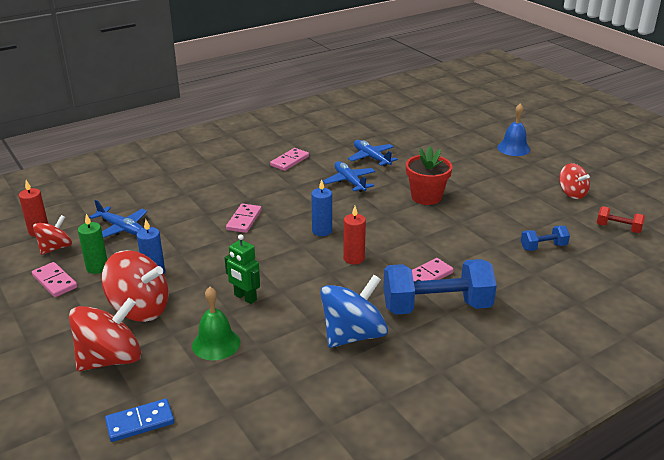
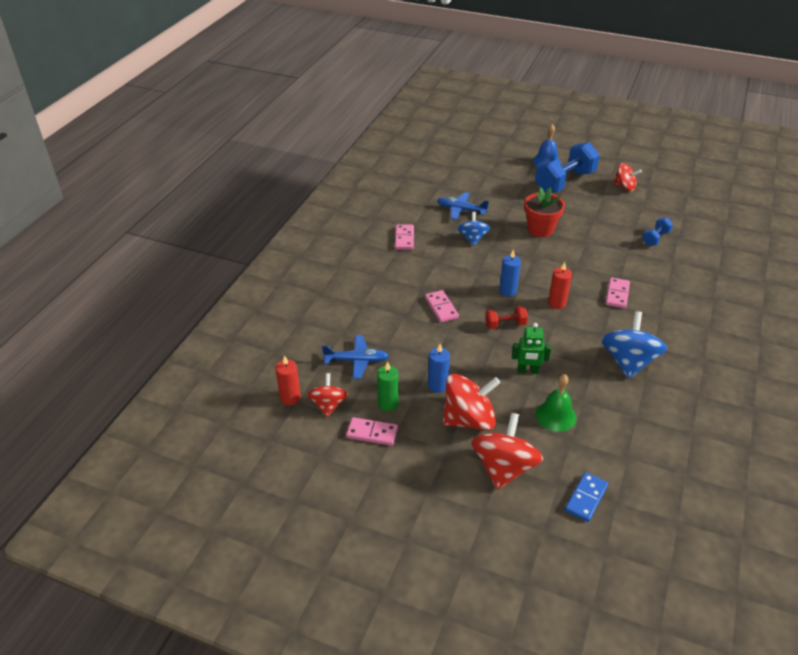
camera: 35 degrees left, 10 degrees up
blue plane [323,161,376,192] -> blue spinning top [457,212,490,246]
blue dumbbell [383,259,497,315] -> blue dumbbell moved to [535,142,600,193]
red dumbbell [597,206,645,233] -> red dumbbell moved to [485,306,528,329]

